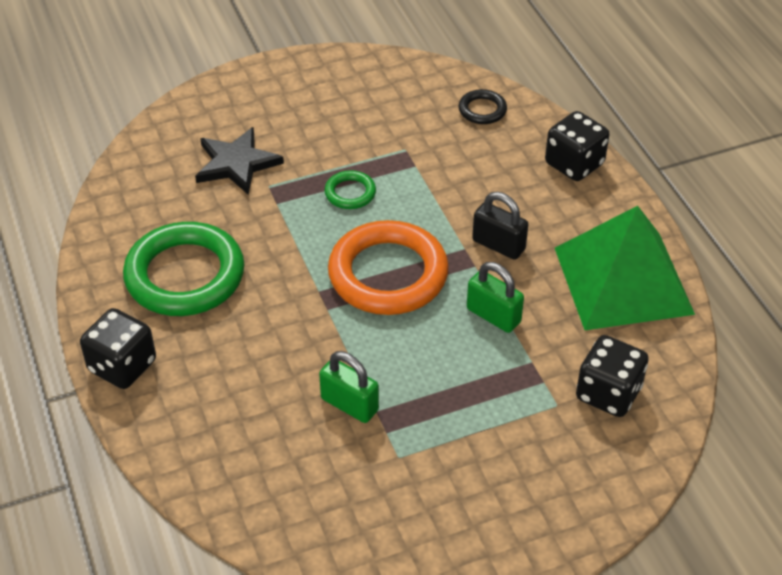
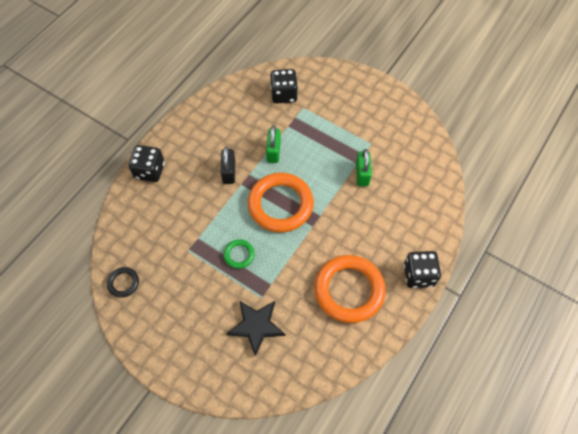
camera: 125 degrees left, 15 degrees up
green ring [123,222,245,316] -> orange ring [314,255,386,323]
black ring [459,89,507,124] -> black ring moved to [107,267,139,298]
green pyramid [555,206,695,330] -> none

